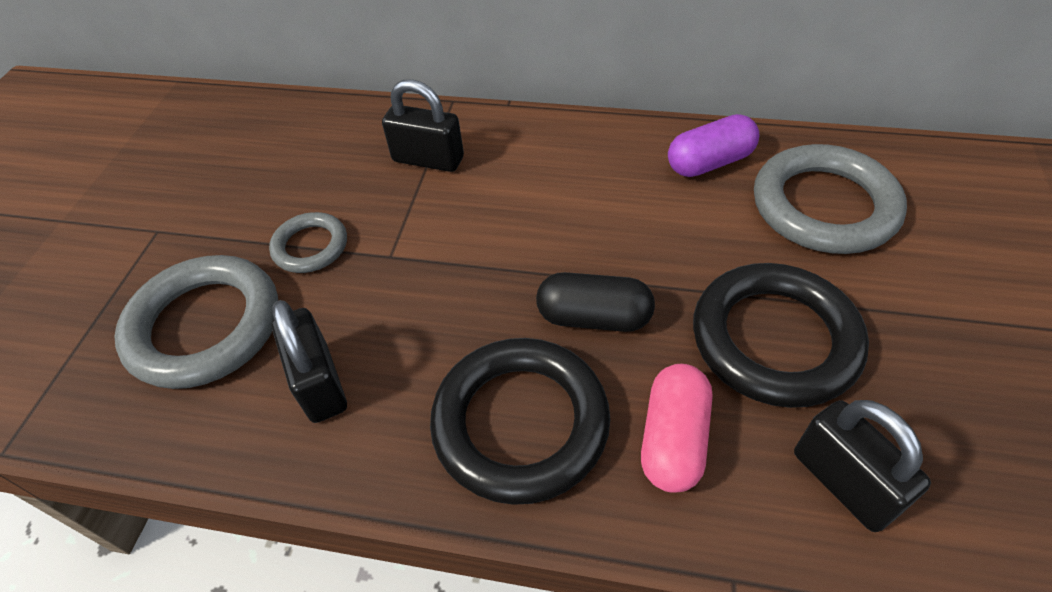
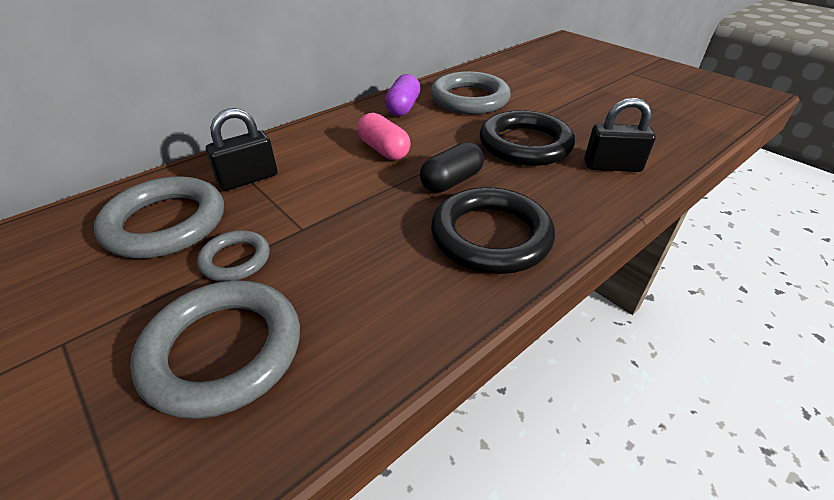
camera: 55 degrees left, 10 degrees down
black padlock [271,300,347,423] -> none
pink capsule [641,364,712,493] -> pink capsule moved to [357,113,411,160]
none -> grey ring [94,176,224,258]

